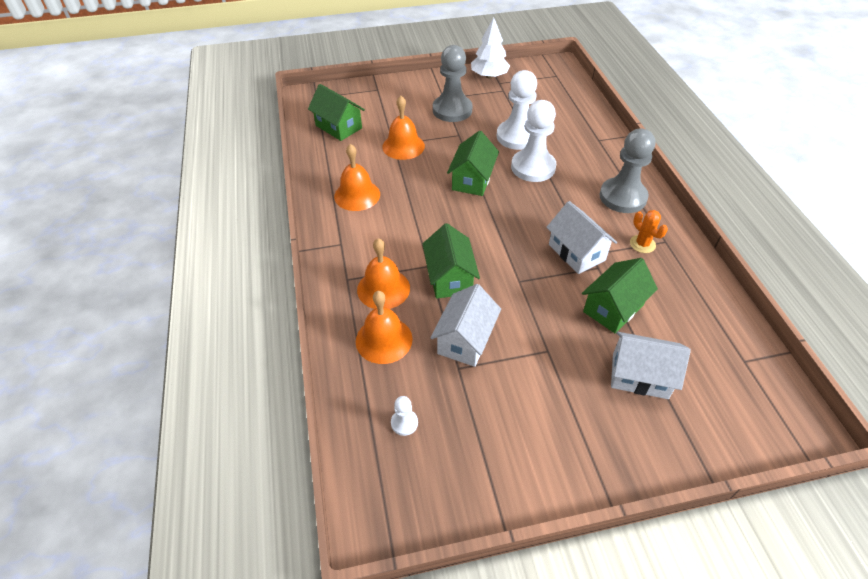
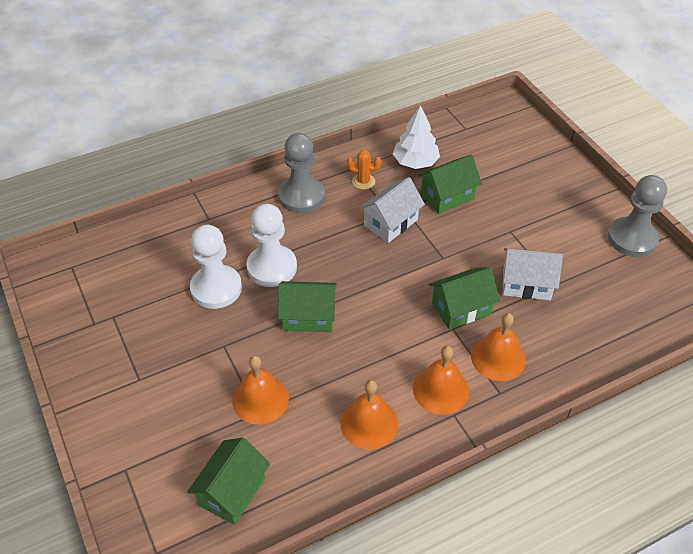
camera: 105 degrees left, 0 degrees up
orange bell [356,291,413,364] -> orange bell moved to [413,346,469,415]
white pawn [391,396,418,436] -> none
grey pawn [433,45,473,122] -> grey pawn moved to [608,175,667,257]
white tree [471,17,510,78] -> white tree moved to [393,105,440,169]
green house [582,258,658,333] -> green house turned 60 degrees counterclockwise [418,155,482,214]
white house [611,332,691,399] -> none
orange cactus [630,210,668,253] -> orange cactus turned 60 degrees clockwise [347,150,381,190]

